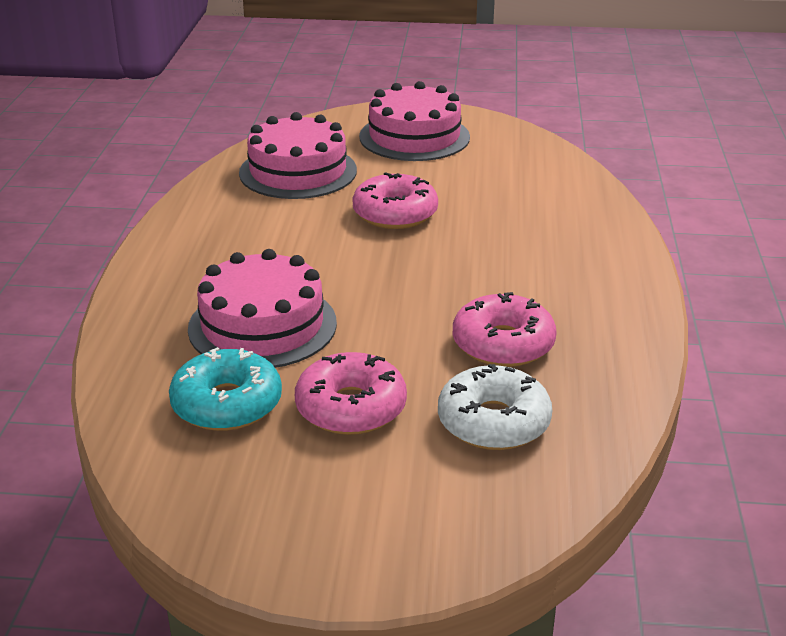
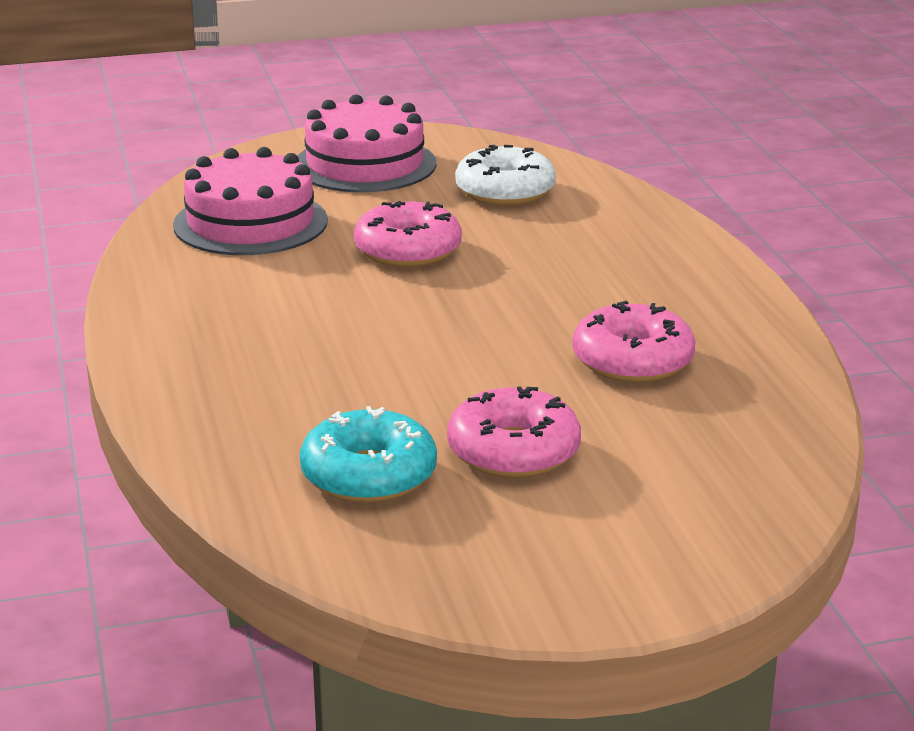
camera: 20 degrees left, 5 degrees down
pink cake [188,249,337,368] -> none
white donut [438,364,552,450] -> white donut moved to [455,145,556,206]

